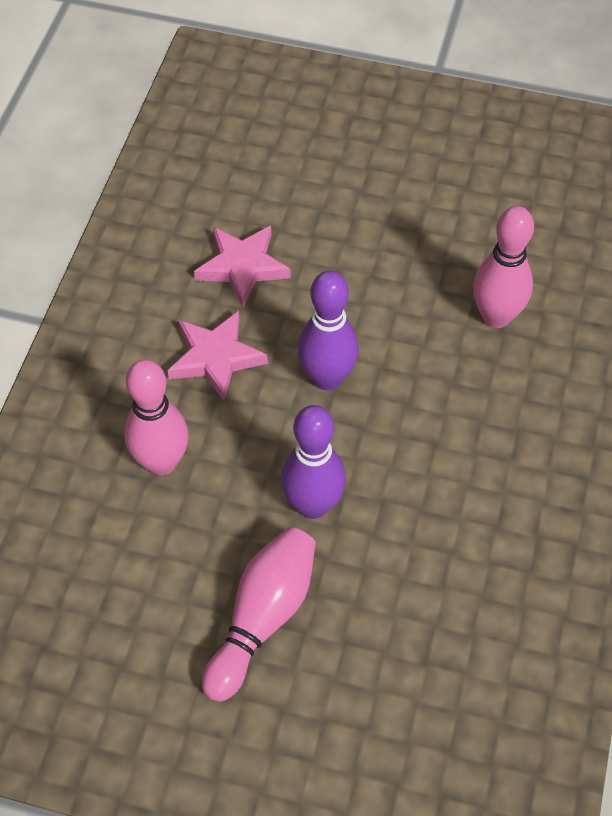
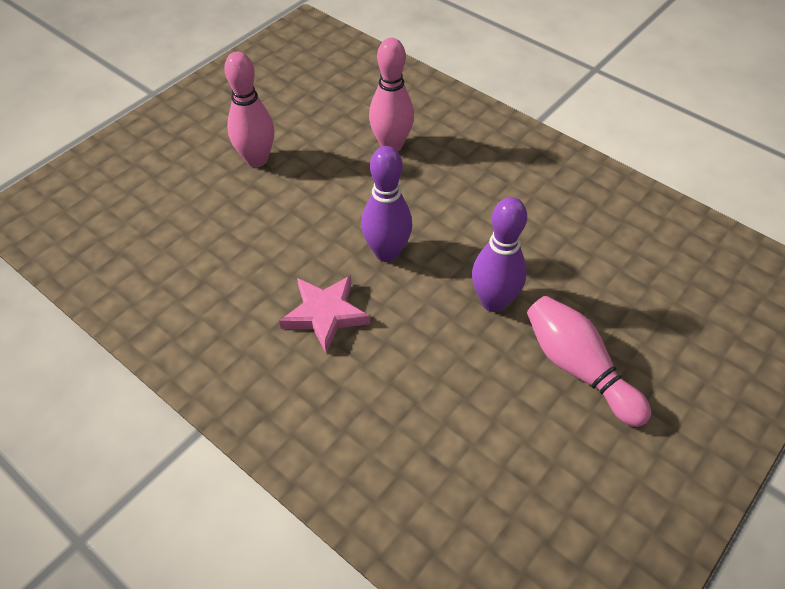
camera: 65 degrees left, 5 degrees down
pink bowling pin [124,359,189,475] -> pink bowling pin moved to [224,52,274,167]
pink star [194,226,290,307] -> none

